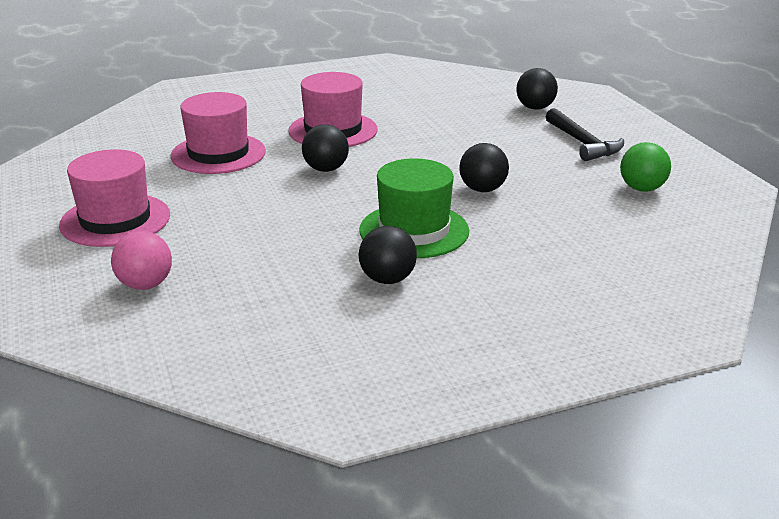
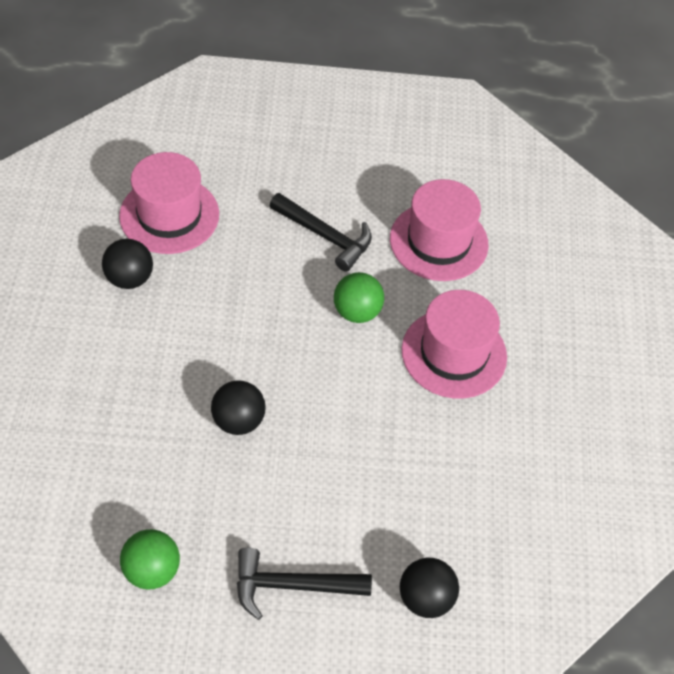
camera: 110 degrees right, 25 degrees up
pink hat [59,149,170,247] -> pink hat moved to [119,152,219,254]
pink ball [111,231,172,290] -> none
black ball [302,124,349,172] -> green ball [334,272,384,323]
green hat [359,158,469,258] -> none
none -> black hammer [269,193,372,272]

